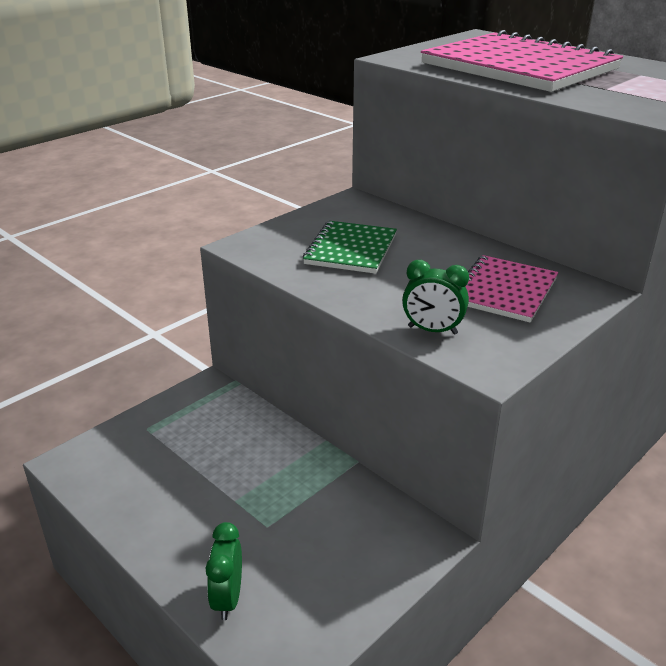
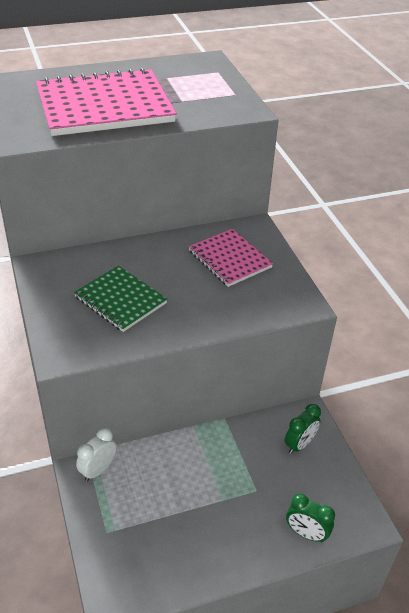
camera: 65 degrees left, 10 degrees up
green clock [402,260,469,335] -> green clock moved to [285,404,321,454]
none -> white clock [76,428,117,481]

